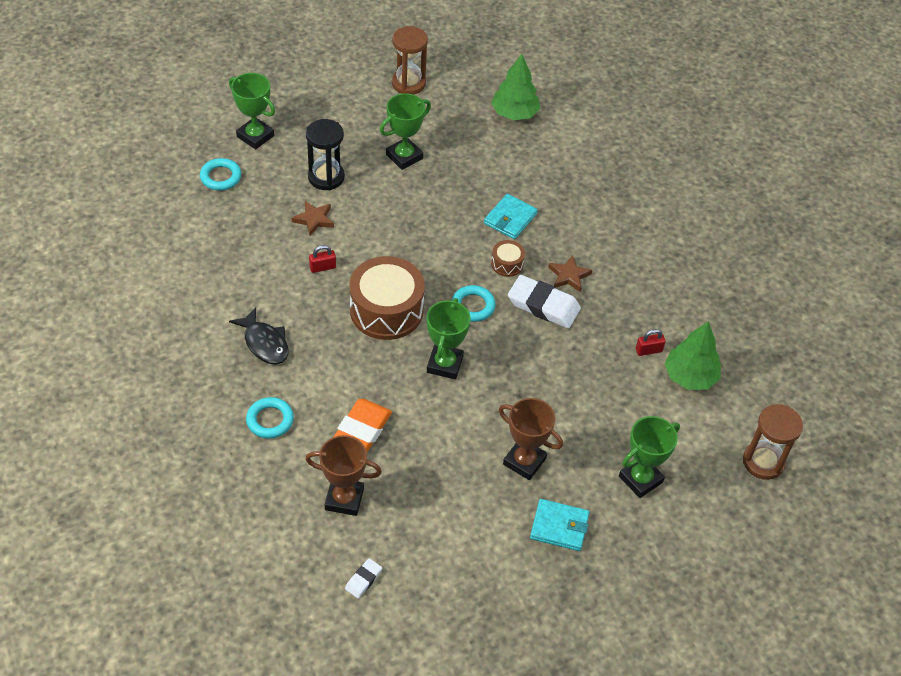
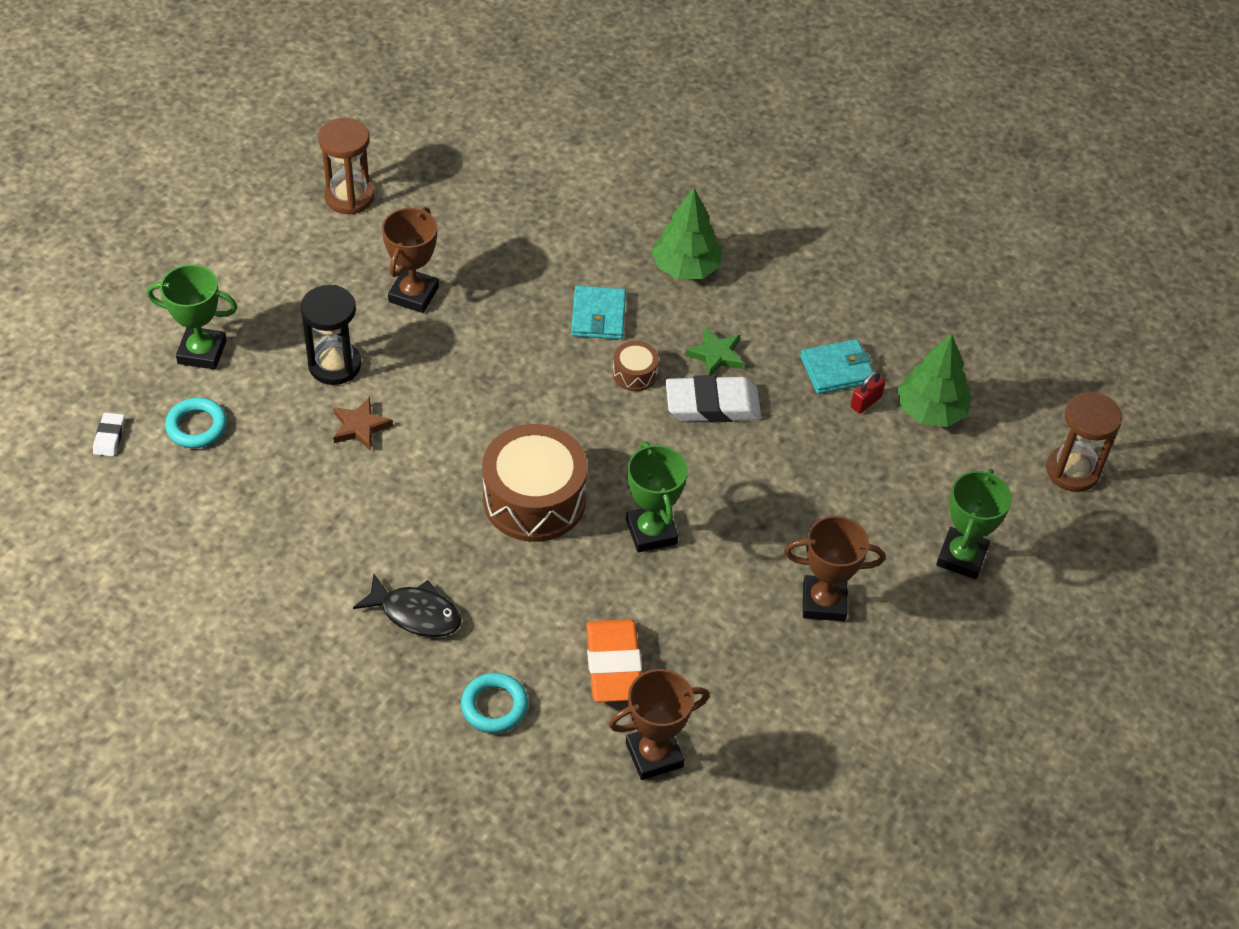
camera: 30 degrees left, 0 degrees up
red padlock [309,245,336,273] -> none
white eraser [345,558,382,598] -> white eraser moved to [93,413,125,456]
green trophy [380,93,431,170] -> brown trophy [382,207,439,313]
turquoise ring [452,285,495,322] -> none
green tree [491,54,540,120] -> green tree moved to [651,188,722,279]
turquoise wallet [530,499,589,551] -> turquoise wallet moved to [800,339,873,394]
brown star [548,255,592,292] -> green star [685,327,744,375]

